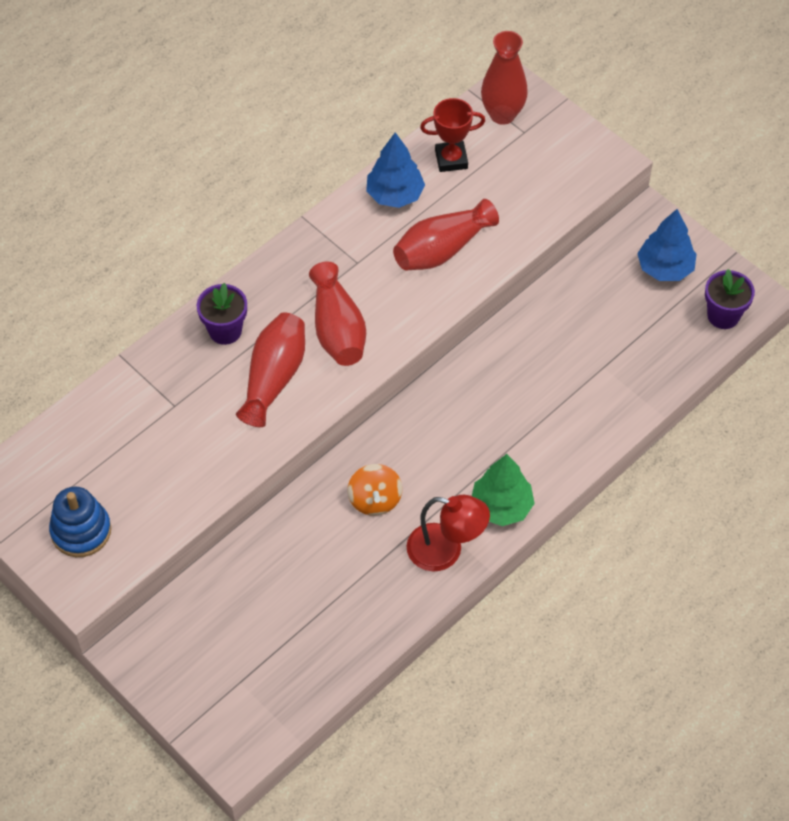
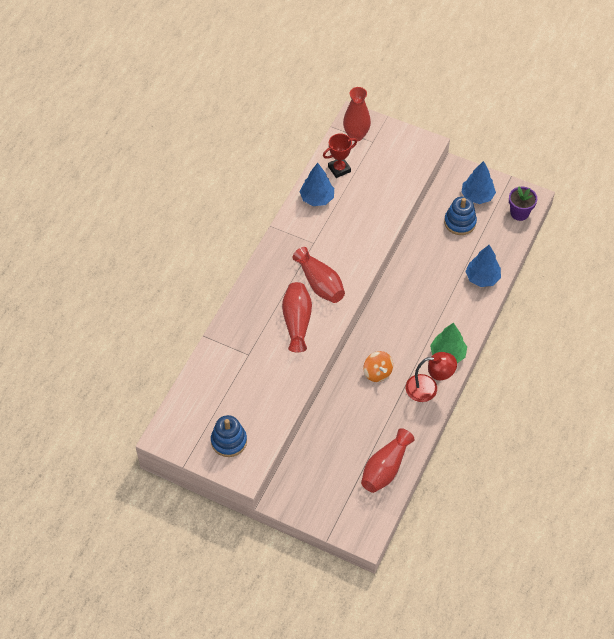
camera: 20 degrees left, 0 degrees up
purple flower pot [197,283,247,345] -> none
red vase [393,199,499,271] -> red vase moved to [361,428,415,493]
none -> blue stacking toy [444,196,477,235]
none -> blue tree [465,245,501,287]

